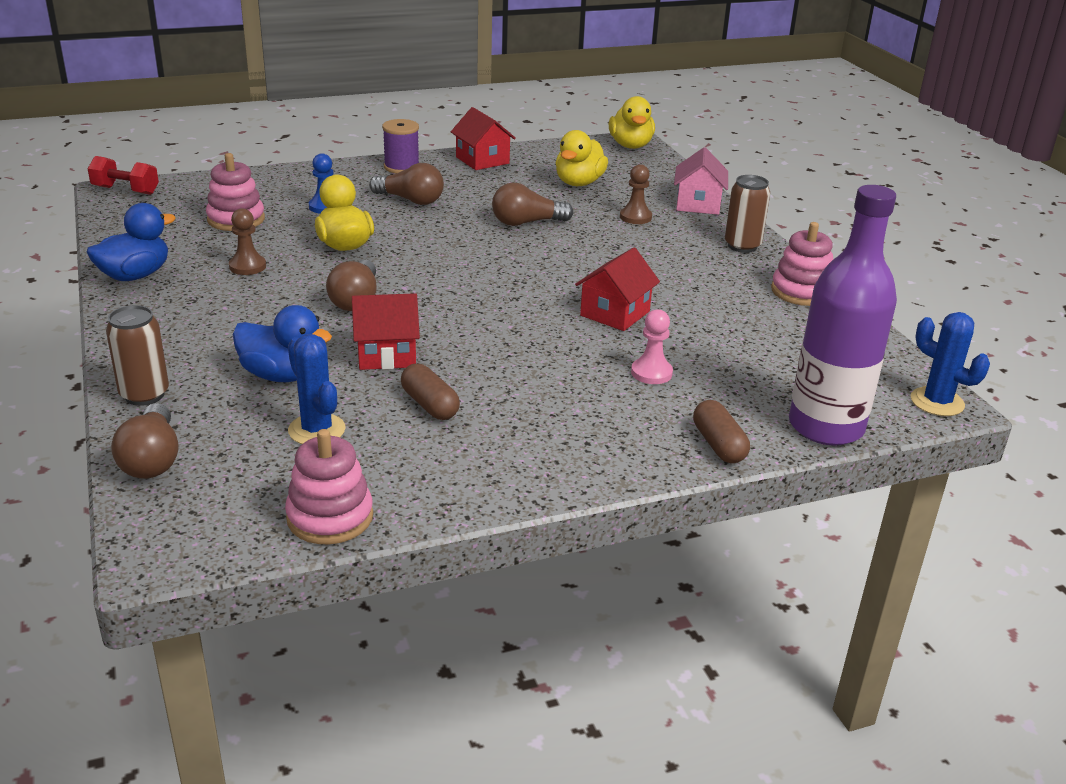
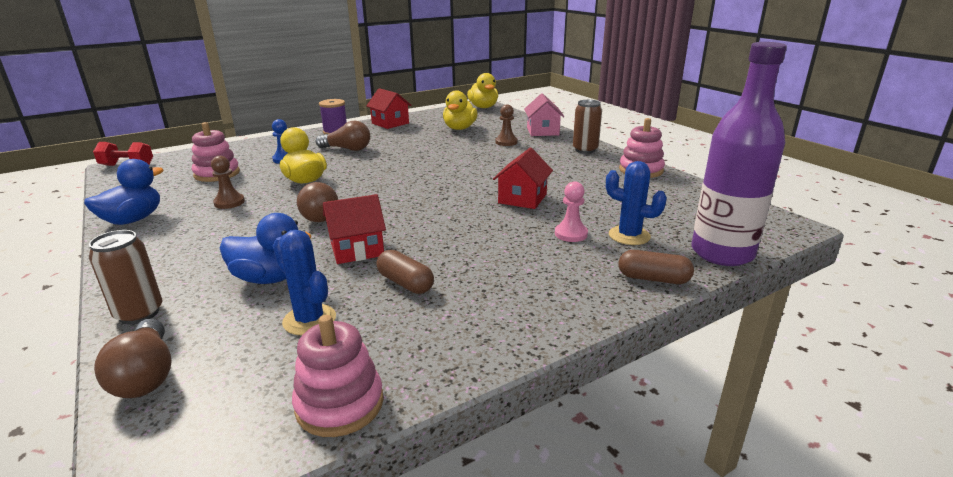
camera: 10 degrees left, 5 degrees down
brown light bulb [492,182,573,226] -> none
brown capsule [693,400,750,463] -> brown capsule turned 45 degrees counterclockwise [618,250,694,284]
blue cactus [911,312,990,416] -> blue cactus moved to [606,161,667,245]

